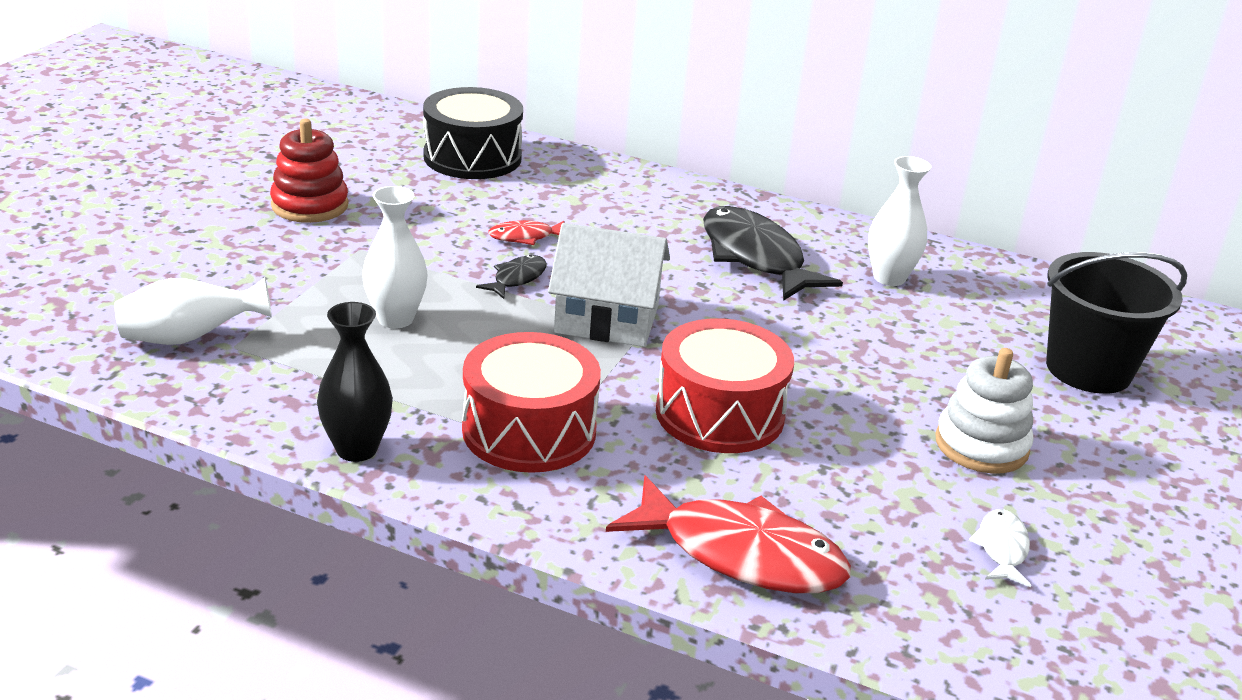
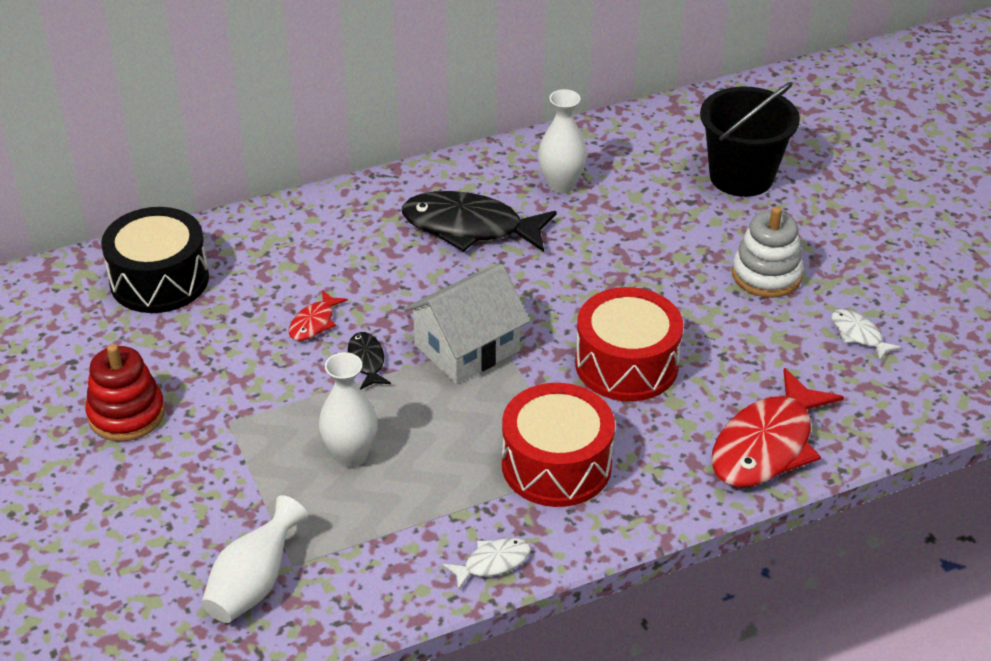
camera: 45 degrees left, 10 degrees up
black vase [317,302,393,462] -> white fish [443,538,531,591]
red fish [606,475,851,593] -> red fish turned 150 degrees clockwise [712,368,844,487]

